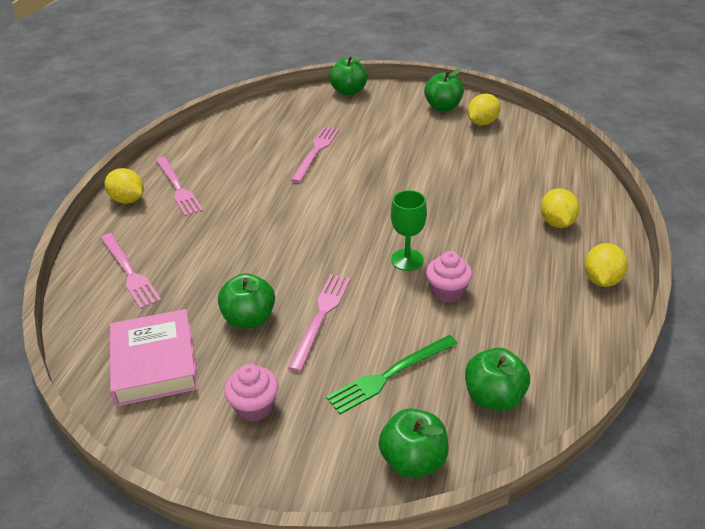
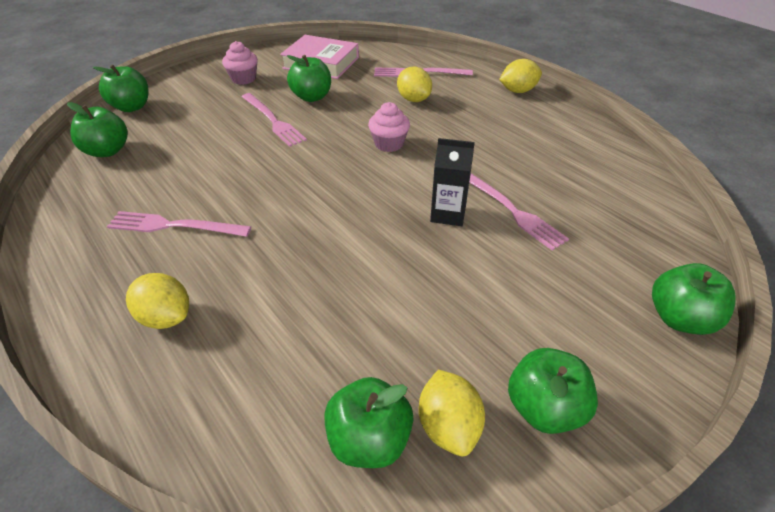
camera: 125 degrees right, 5 degrees up
pink fork [156,157,203,217] -> pink fork moved to [107,211,251,237]
green fork [326,335,458,414] -> none
green goblet [391,190,427,271] -> none
pink cupcake [426,251,472,303] -> pink cupcake moved to [368,102,410,152]
yellow lemon [584,243,628,287] -> yellow lemon moved to [397,66,432,102]
none -> green apple [325,377,414,468]
none -> black carton [430,138,475,226]

